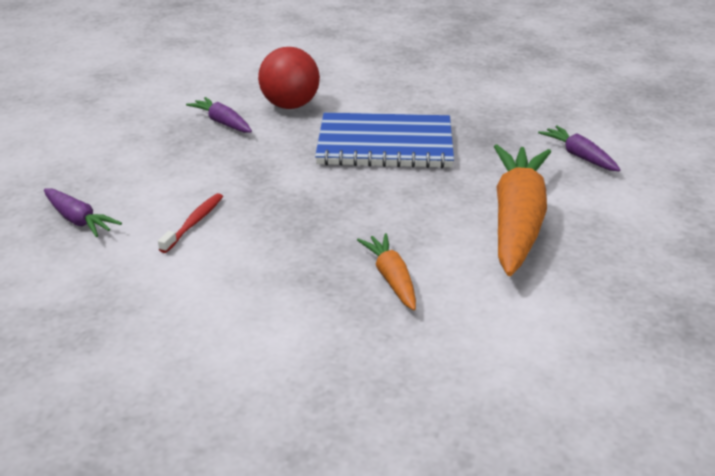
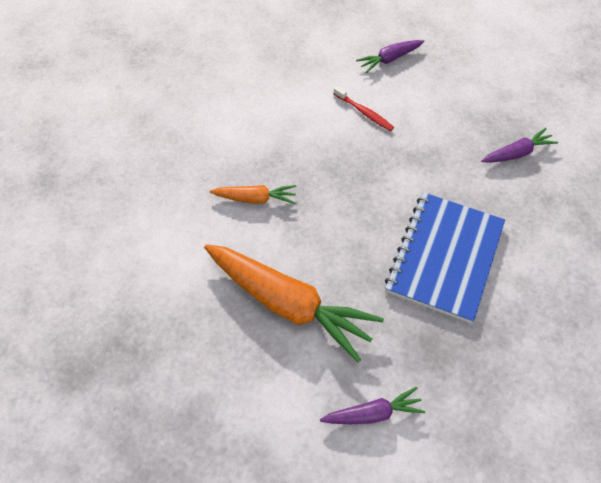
camera: 110 degrees right, 25 degrees up
red ball [258,47,320,109] -> none

